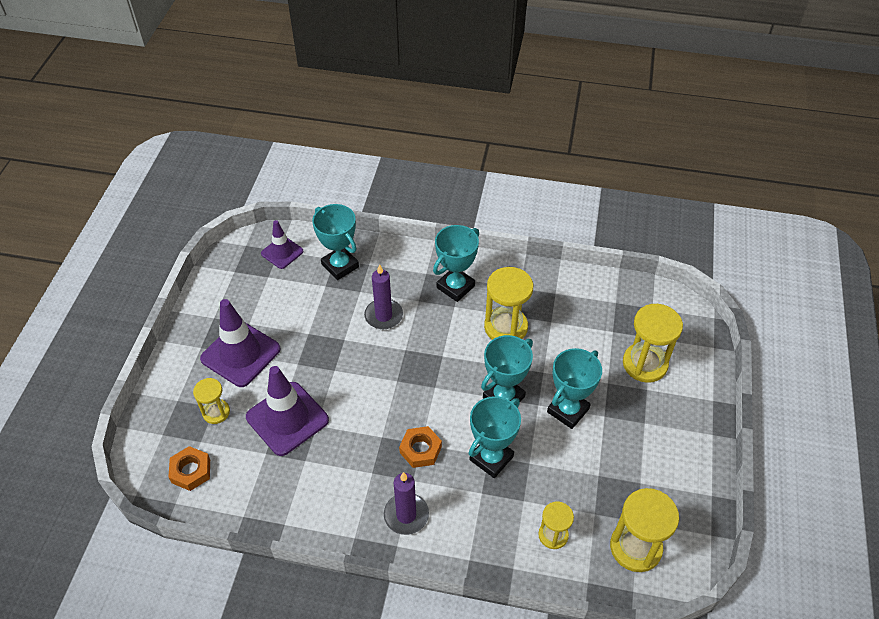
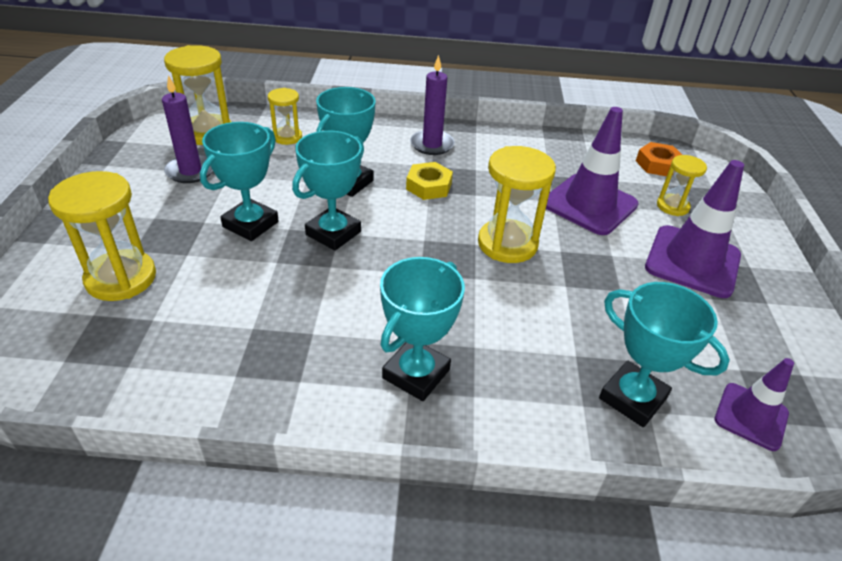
camera: 170 degrees right, 10 degrees down
purple candle [364,264,403,329] -> purple candle moved to [162,75,213,183]
orange nut [399,426,442,468] -> yellow nut [406,162,453,200]
yellow hourglass [484,267,533,340] -> yellow hourglass moved to [478,146,556,263]

